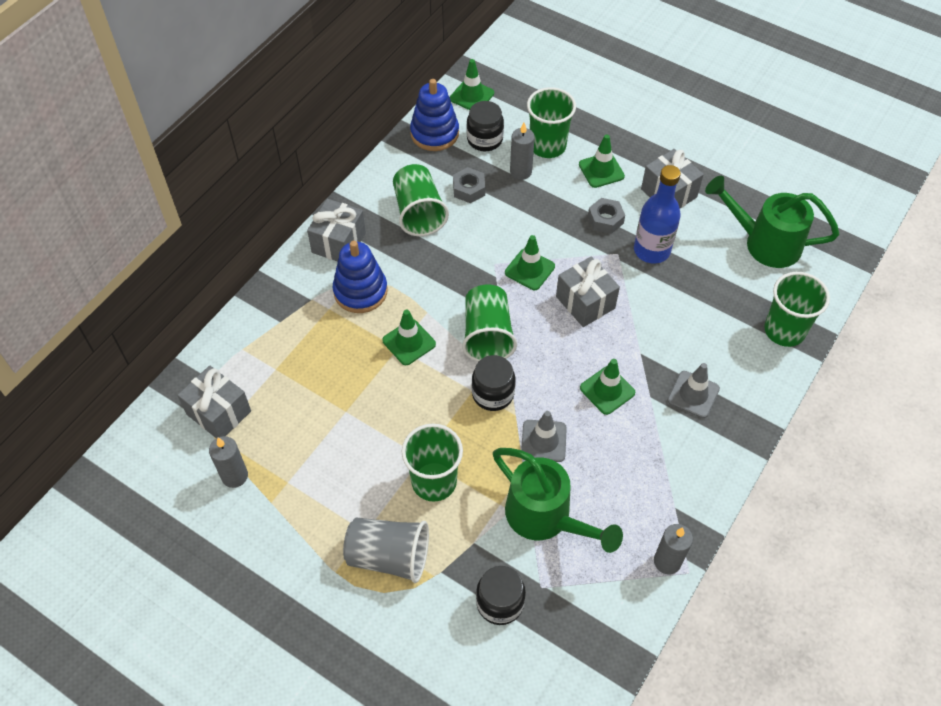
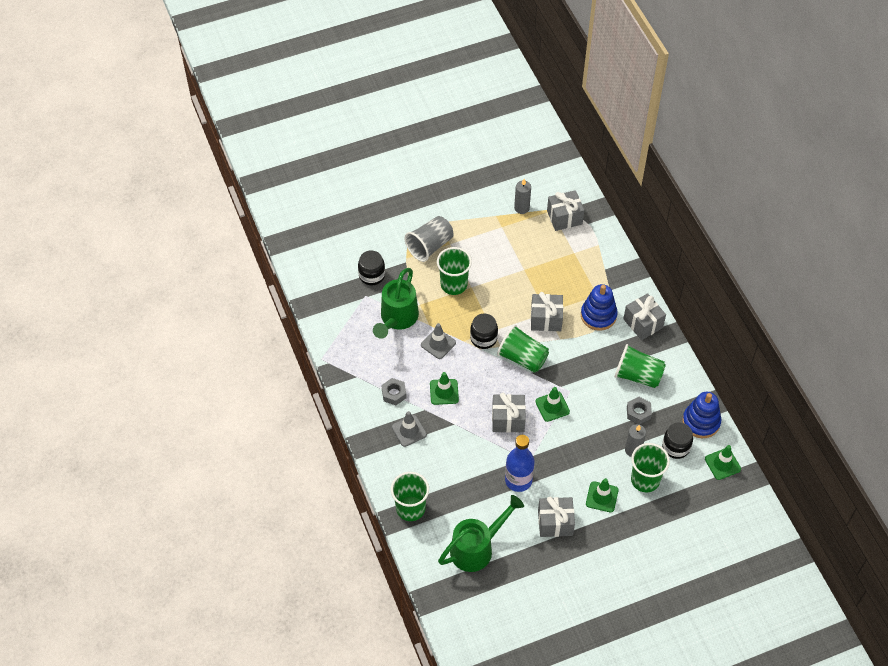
camera: 125 degrees right, 0 degrees up
green traffic cone [383,310,436,365] -> grey gift [531,292,563,331]
green watering can [493,448,623,553] -> green watering can turned 60 degrees counterclockwise [373,268,419,339]
grey nut [588,198,625,234] -> grey nut moved to [381,378,407,405]
grey candle [654,524,693,574] -> none

